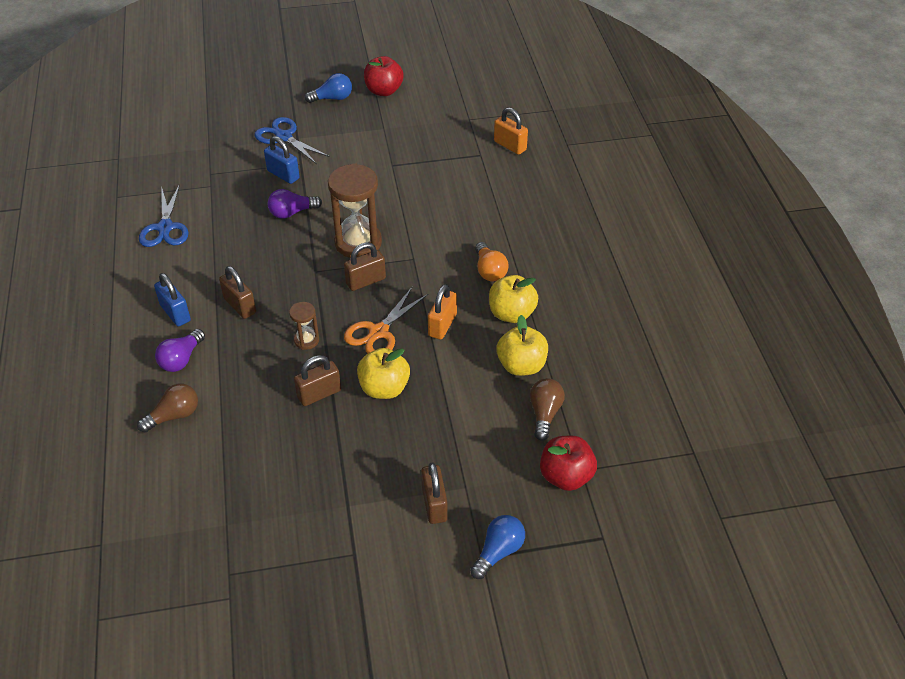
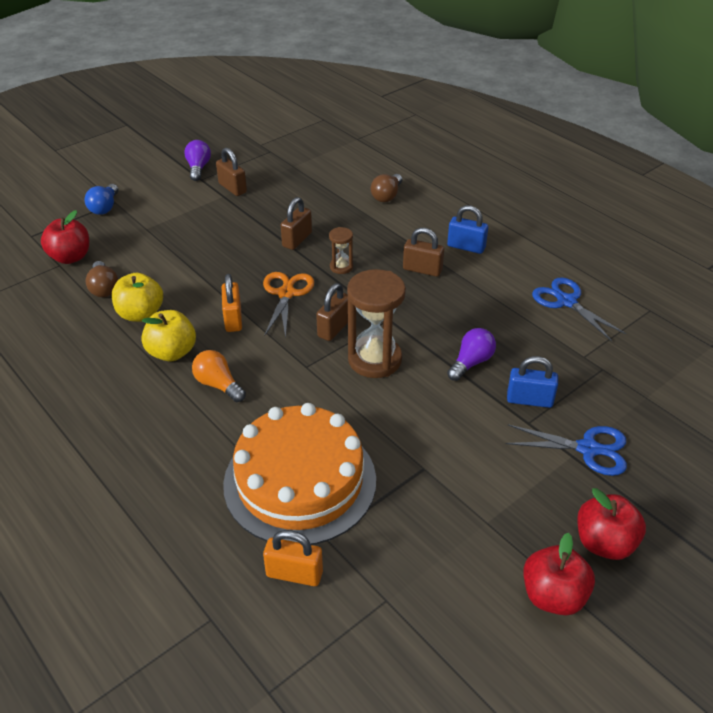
camera: 150 degrees right, 5 degrees down
purple light bulb [155,329,205,372] -> purple light bulb moved to [184,140,211,181]
blue light bulb [305,73,352,103] -> red apple [577,488,646,560]
yellow apple [357,348,410,399] -> none
brown padlock [421,463,447,524] -> brown padlock moved to [216,147,247,196]
none -> orange cake [223,403,376,545]

